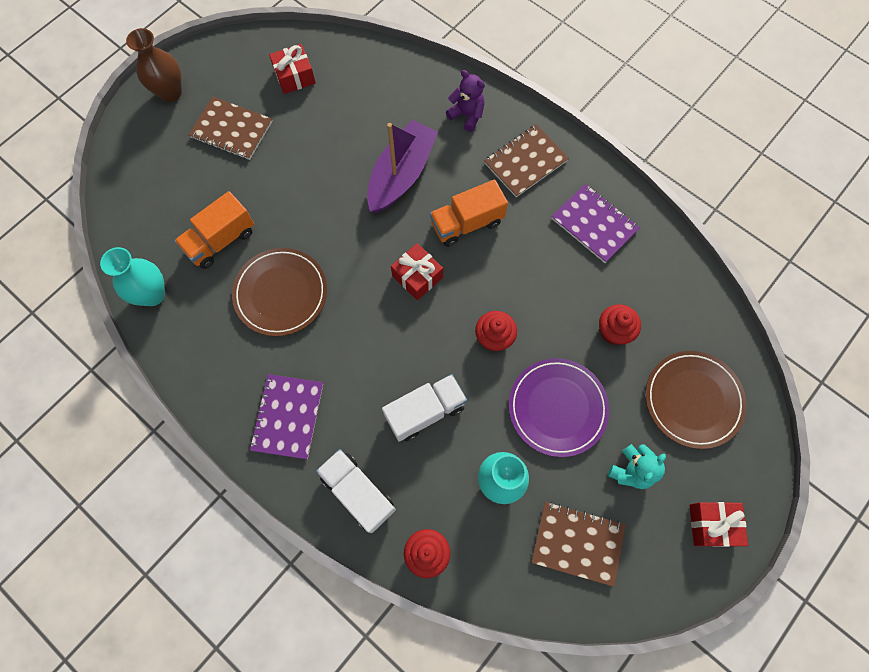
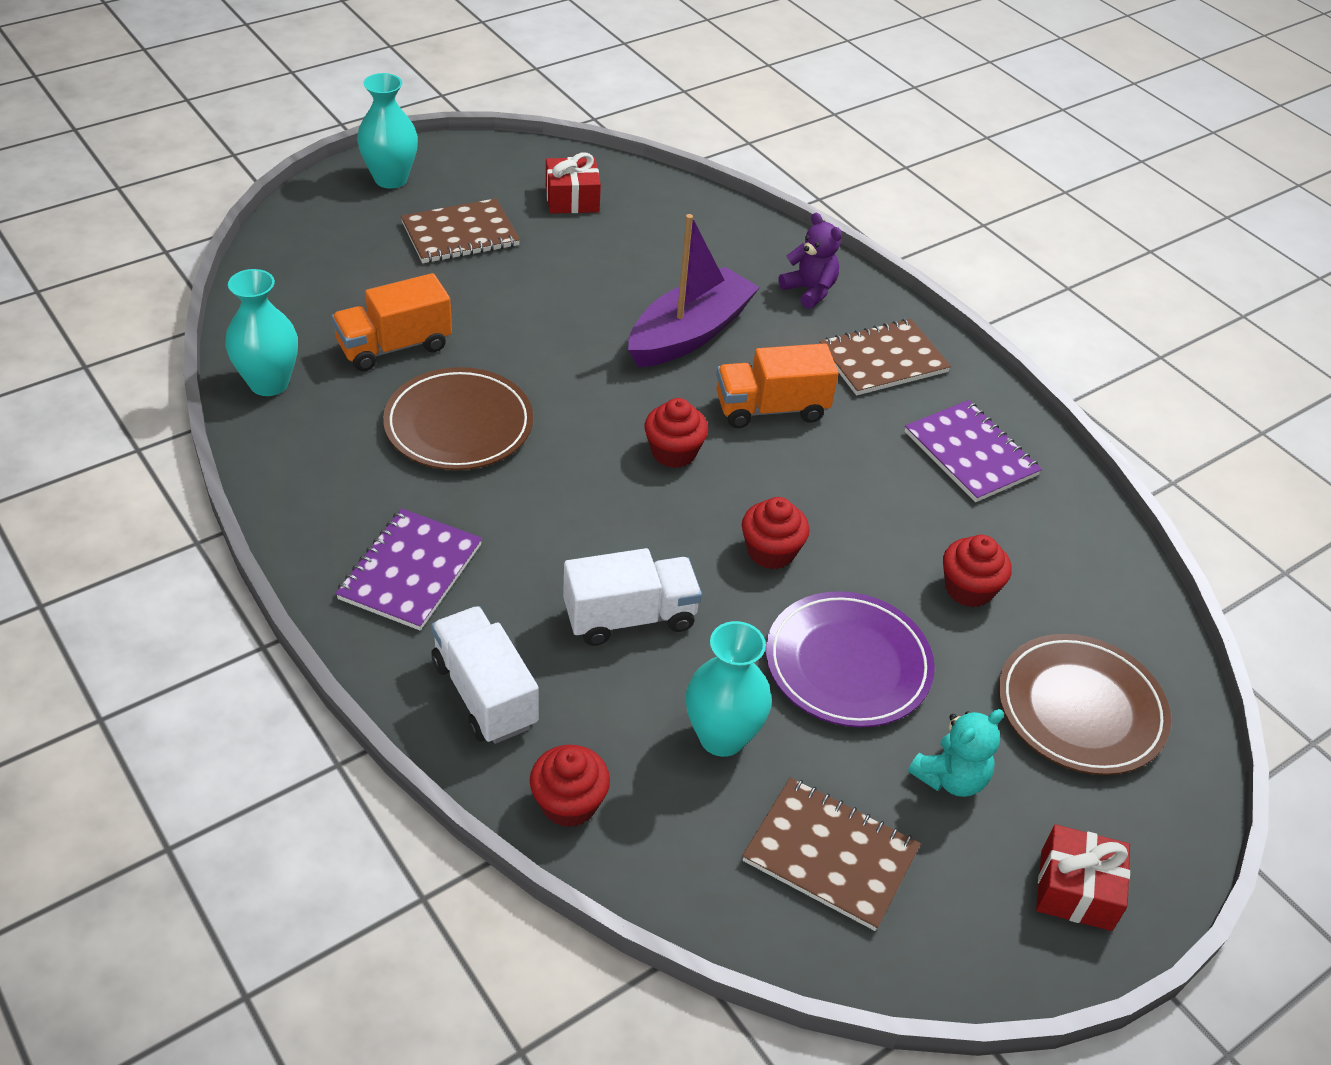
camera: 10 degrees right, 25 degrees down
brown vase [126,28,182,102] -> turquoise vase [357,73,418,189]
brown notebook [189,97,272,160] -> brown notebook turned 60 degrees counterclockwise [401,198,520,263]
red gift [391,243,443,300] -> red cupcake [645,398,708,468]

